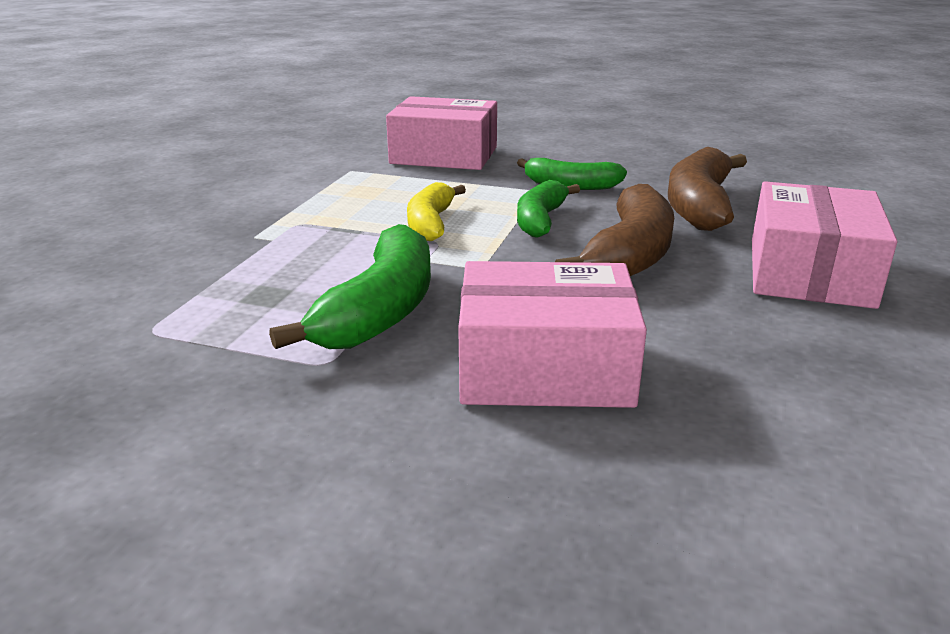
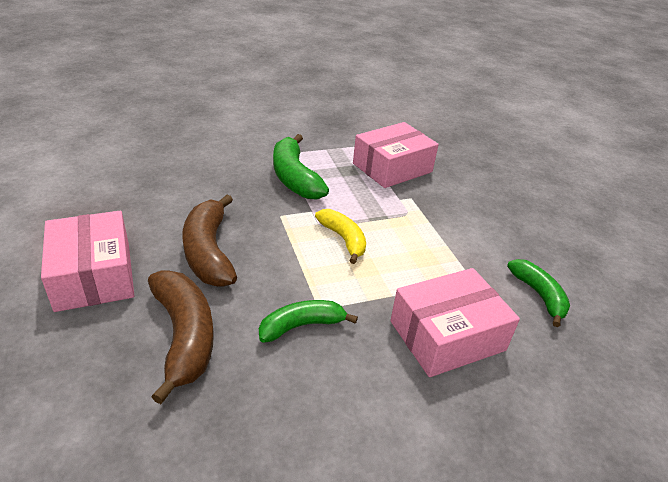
camera: 140 degrees right, 10 degrees up
pink box [458,261,647,408] -> pink box moved to [353,122,439,188]
green banana [517,180,580,238] -> green banana moved to [507,259,570,327]

